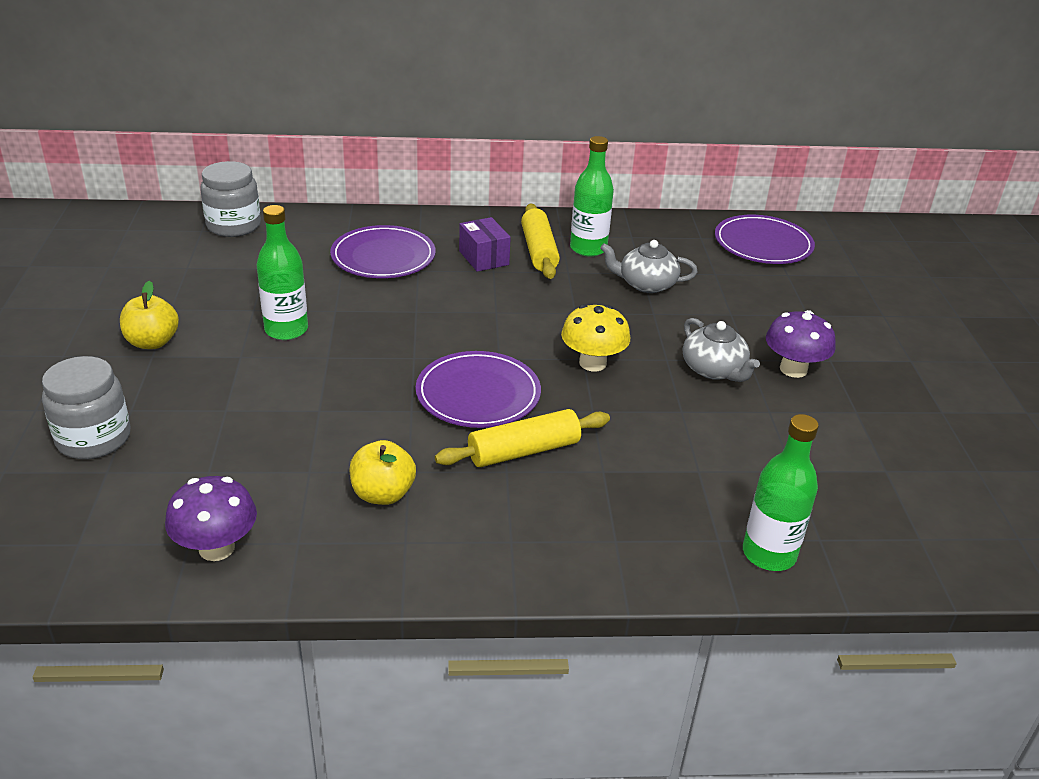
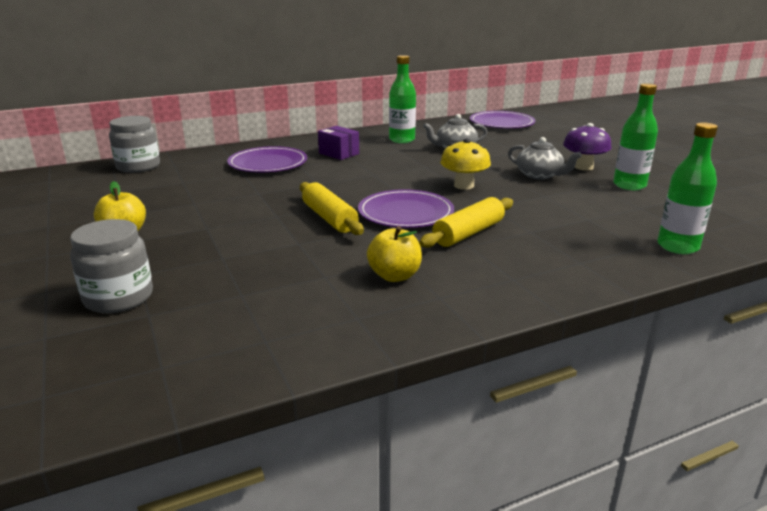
camera: 20 degrees left, 10 degrees down
purple mushroom [165,476,257,561] -> none
green bottle [256,205,308,340] -> green bottle moved to [613,83,658,190]
yellow rolling pin [521,204,560,279] -> yellow rolling pin moved to [300,182,364,235]

